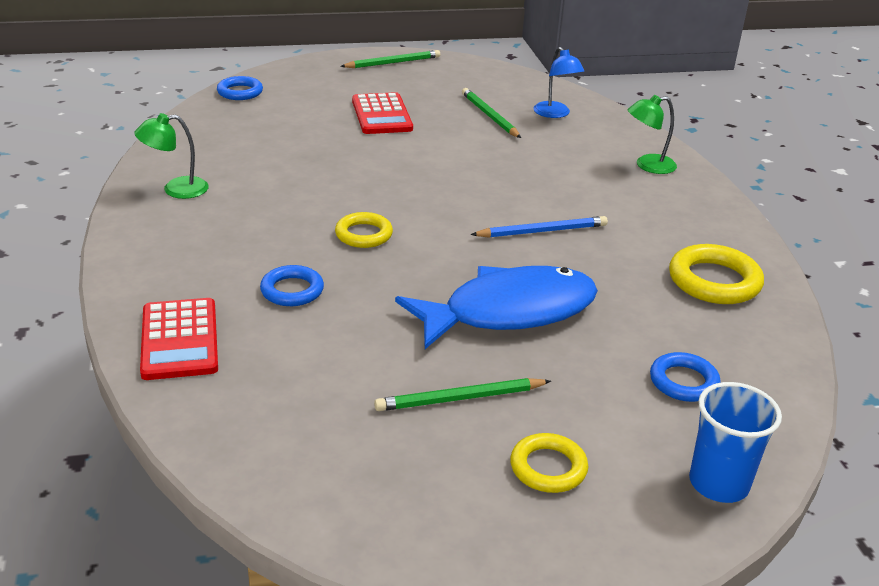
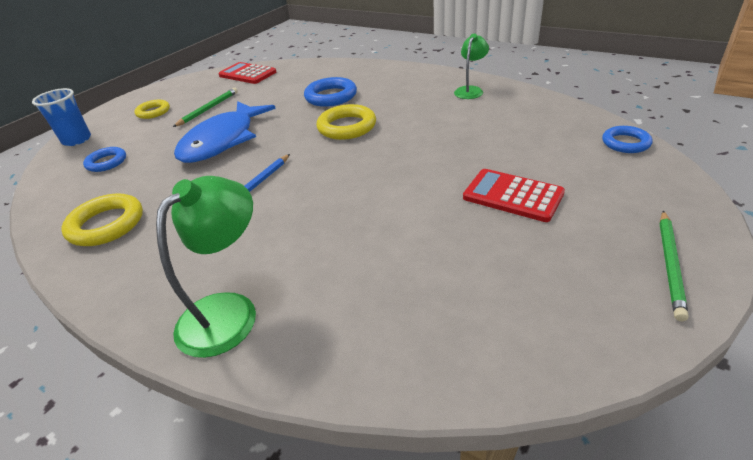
camera: 140 degrees right, 5 degrees up
red calculator [140,298,218,380] -> red calculator moved to [218,62,276,84]
blue ring [260,265,324,306] -> blue ring [304,77,357,107], size x1.54
yellow ring [335,212,393,248] -> yellow ring [316,104,376,140], size x1.54
green pencil [462,88,521,138] -> none
blue lamp [533,47,585,118] -> none
green lamp [628,95,677,174] -> green lamp [156,176,256,358], size x1.60

